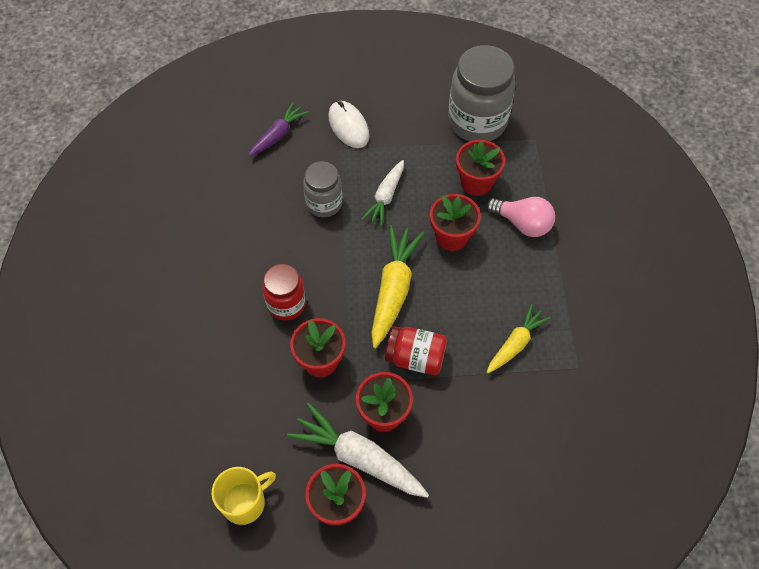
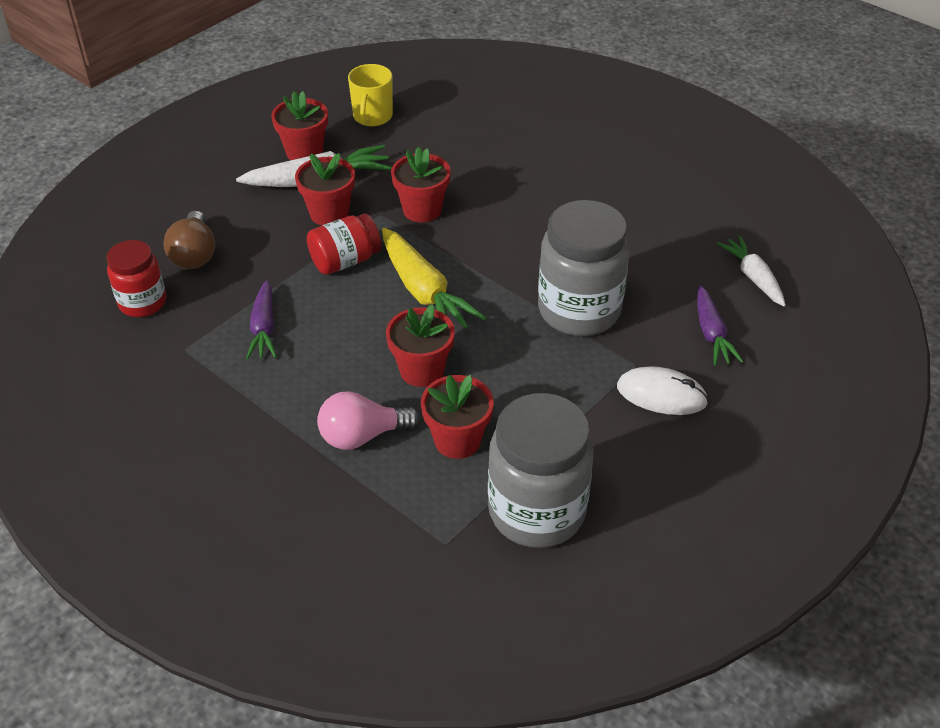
camera: 135 degrees right, 15 degrees down
red jar [262,264,306,321] -> red jar moved to [107,240,166,317]
grey jar [303,161,342,217] -> grey jar [538,200,629,336], size x1.72
white carrot [362,160,404,226] -> white carrot moved to [717,236,786,307]
yellow carrot [487,304,550,373] -> purple carrot [246,280,277,360]
none -> brown light bulb [163,211,215,269]

